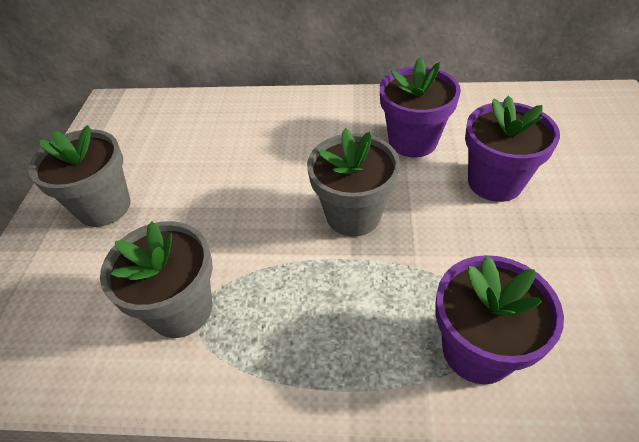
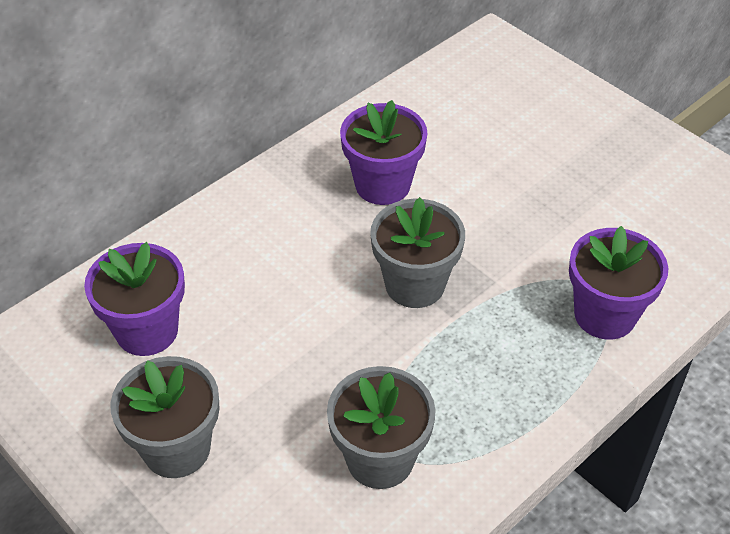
camera: 50 degrees left, 0 degrees up
purple flower pot [465,96,560,202] -> purple flower pot moved to [84,242,185,356]

